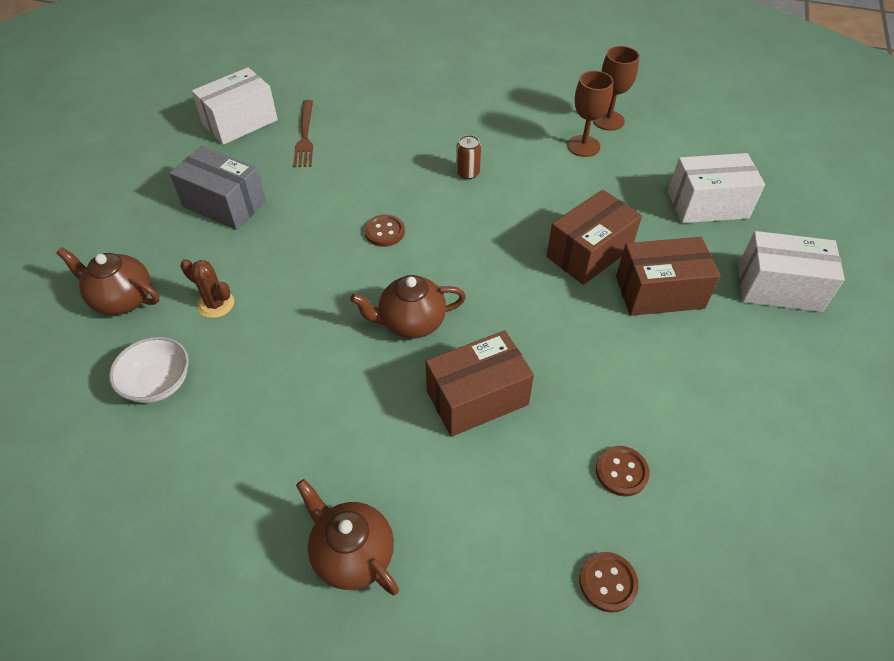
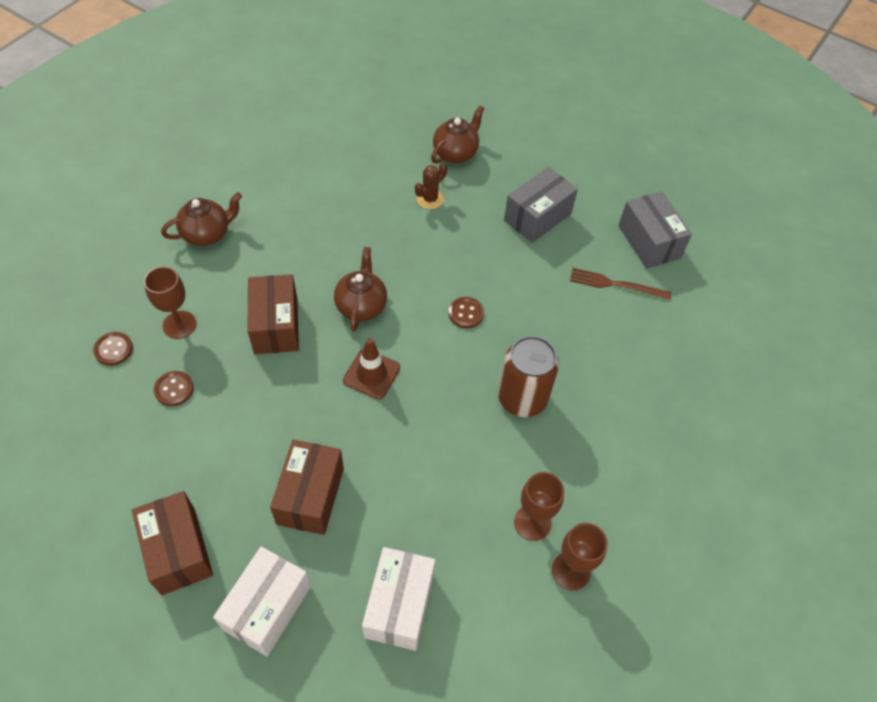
camera: 105 degrees right, 5 degrees up
white bowl [109,337,189,403] -> none
white box [192,67,278,145] -> grey box [618,191,692,269]
brown can [456,135,481,180] -> brown can [498,336,559,417], size x2.11
brown box [546,190,642,285] -> brown box moved to [132,491,213,595]
none -> brown goblet [144,266,197,339]
none -> brown traffic cone [343,338,400,399]

